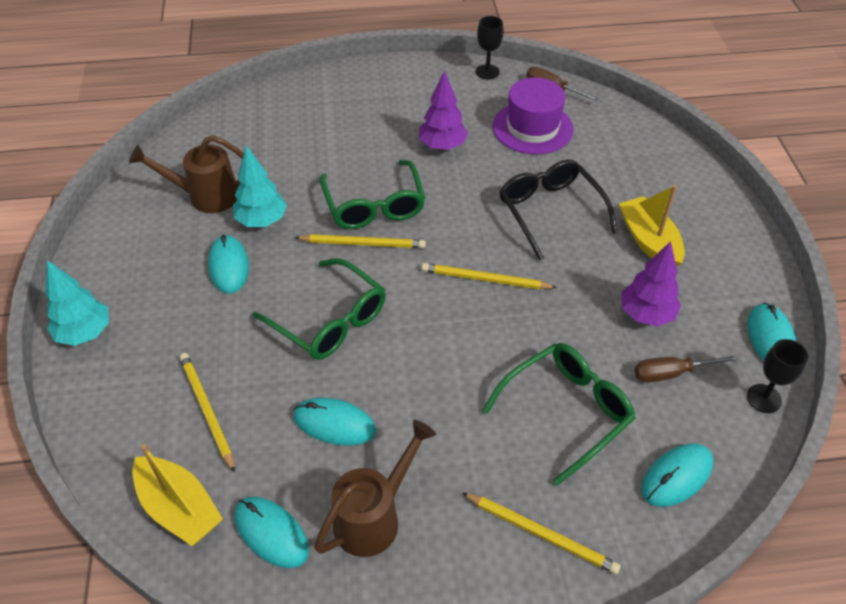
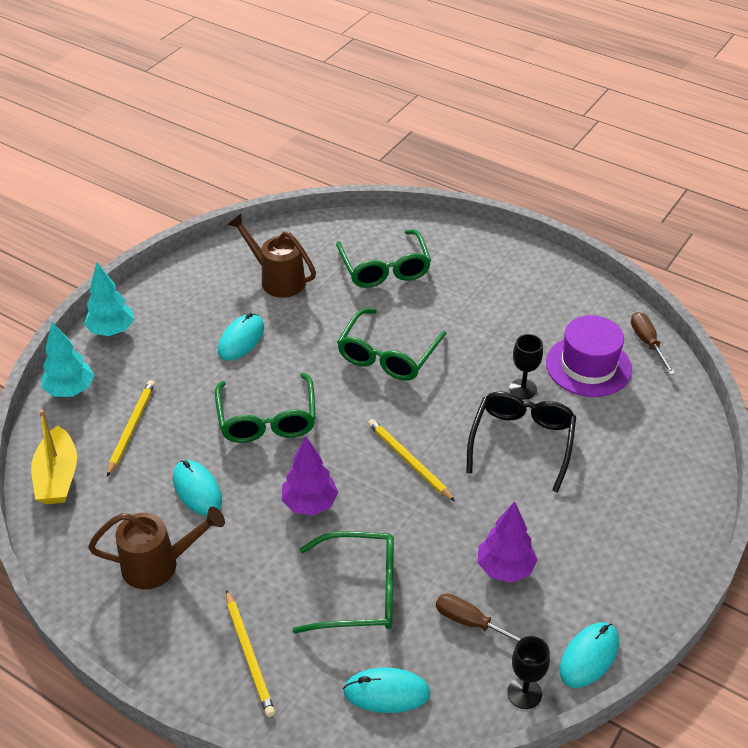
camera: 40 degrees right, 5 degrees down
turquoise tree [233,146,287,227] -> turquoise tree moved to [42,322,94,397]
turquoise mouse [235,497,309,568] -> none
yellow pencil [294,234,426,248] -> none
purple tree [419,71,468,150] -> purple tree moved to [281,436,338,515]
black goblet [476,16,503,79] -> black goblet moved to [509,334,543,400]
yellow boat [619,185,685,267] -> none
none -> green glasses [336,229,431,288]

